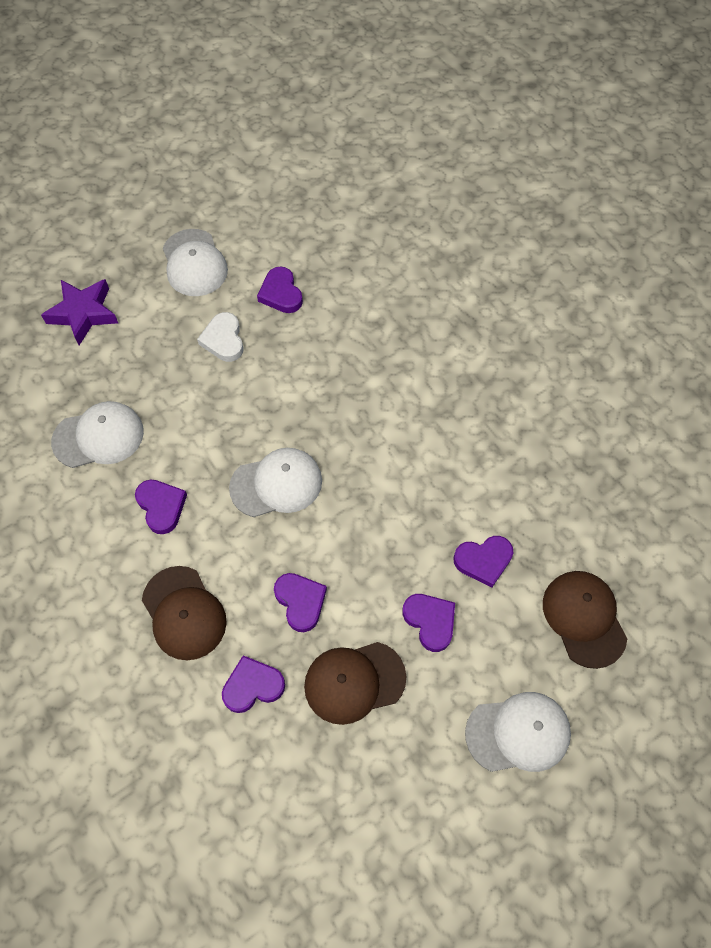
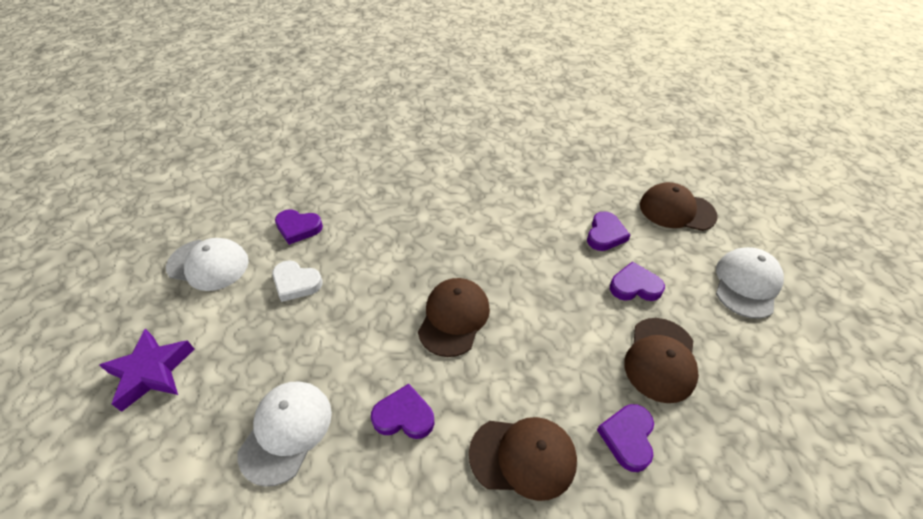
camera: 55 degrees left, 15 degrees down
white cap [229,448,322,517] -> brown cap [418,278,490,357]
purple heart [274,573,327,632] -> none

